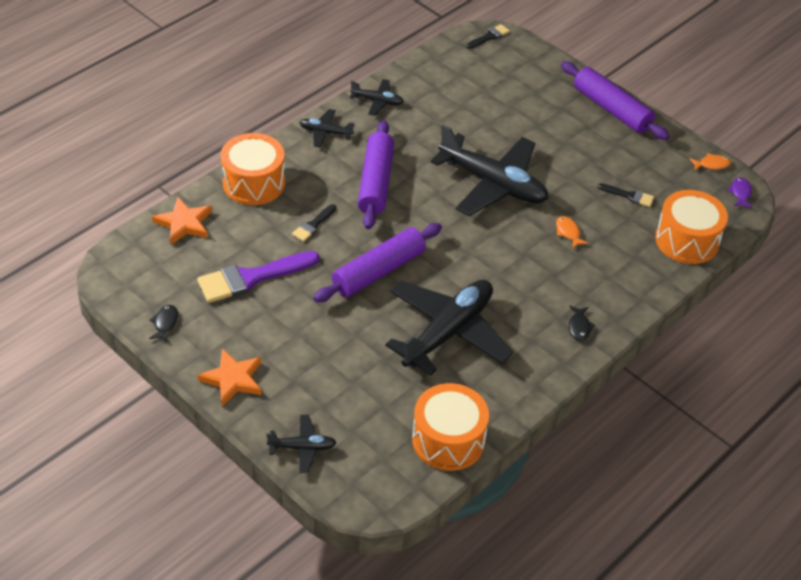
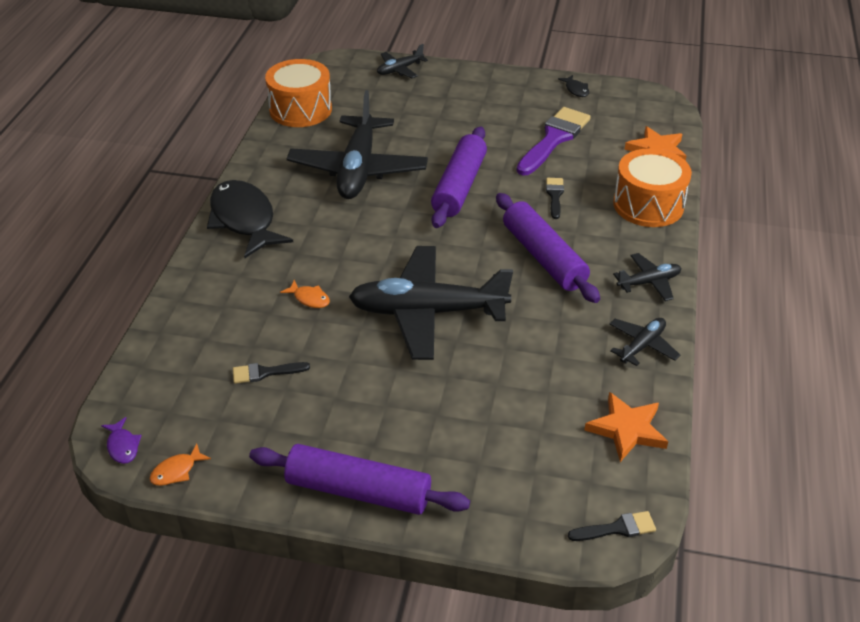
camera: 150 degrees right, 5 degrees down
orange star [197,349,261,406] -> orange star moved to [584,392,668,462]
black plane [350,79,404,116] -> black plane turned 150 degrees clockwise [610,318,680,366]
black brush [467,24,510,49] -> black brush turned 120 degrees counterclockwise [568,511,656,541]
black fish [569,306,595,341] -> black fish [207,180,293,258], size x2.46
orange drum [655,190,728,264] -> none

